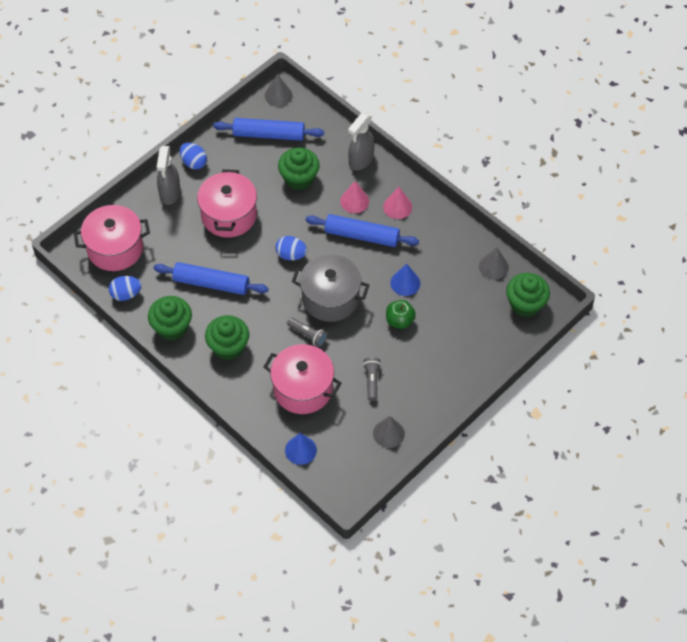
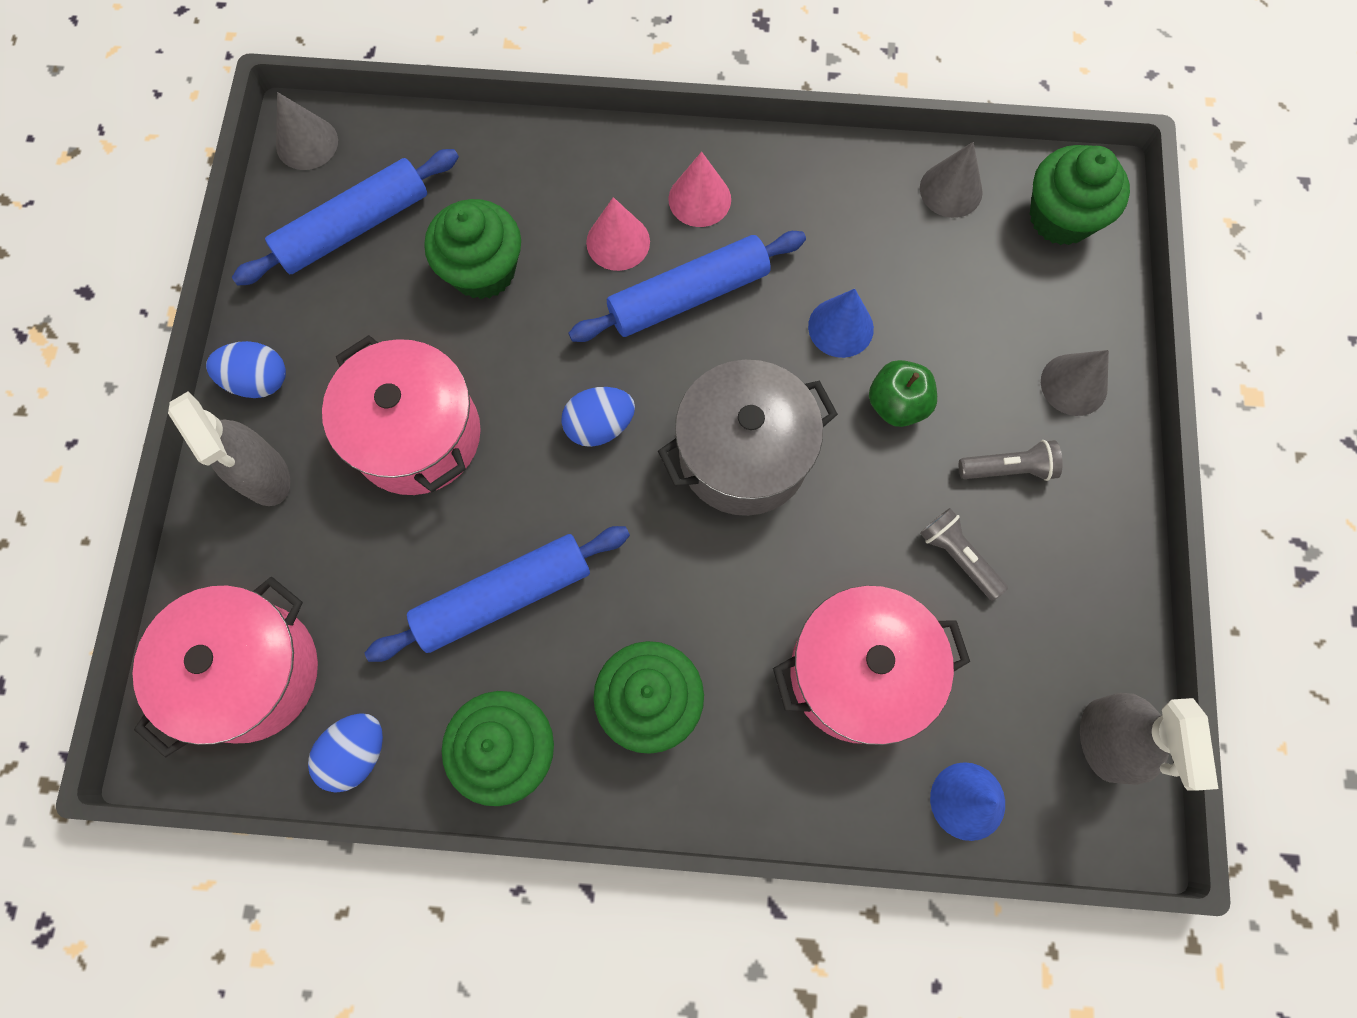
camera: 40 degrees left, 15 degrees up
grey flashlight [287,317,327,347] -> grey flashlight moved to [959,440,1063,481]
grey spray bottle [348,113,375,171] -> grey spray bottle moved to [1080,693,1218,791]
grey cone [373,416,405,448] -> grey cone moved to [1041,350,1109,416]

